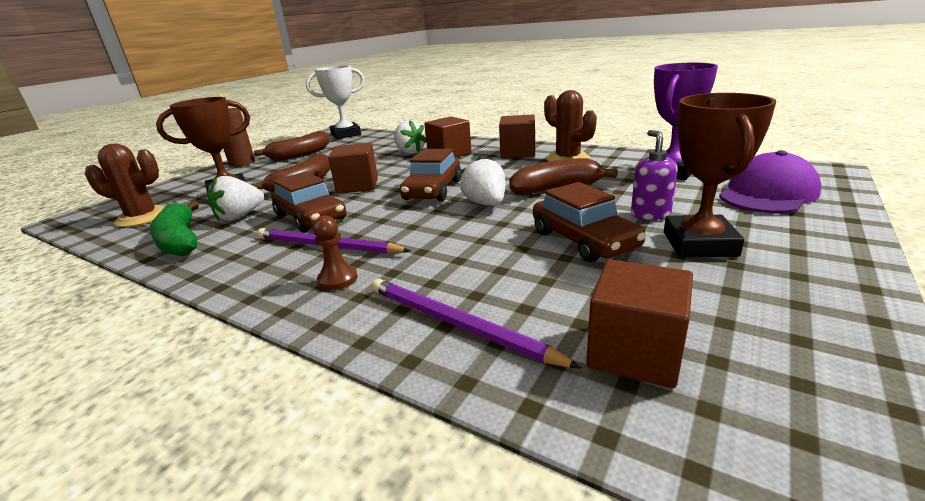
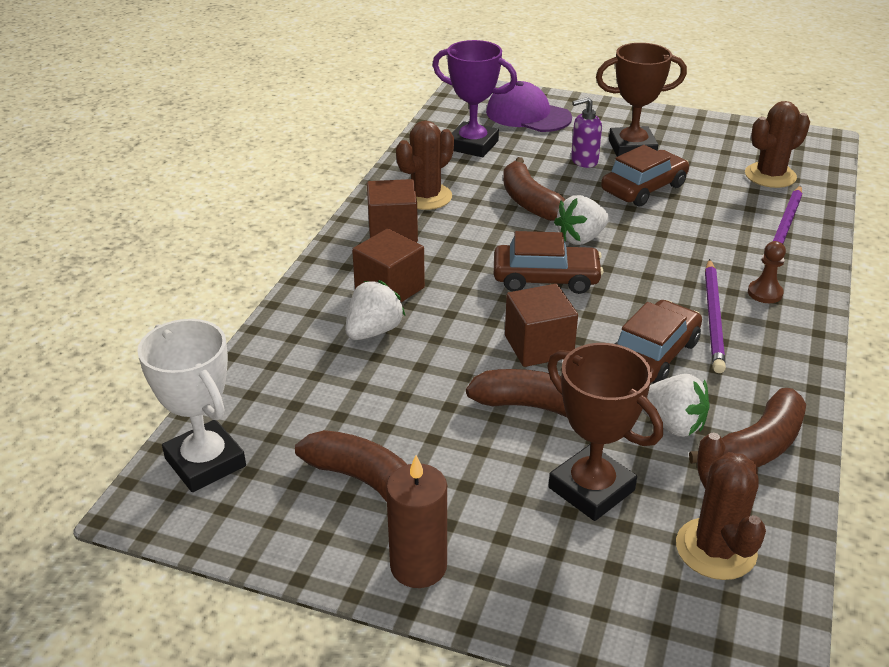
camera: 105 degrees left, 10 degrees up
green banana [149,201,199,256] -> brown banana [689,388,806,467]
brown cube [586,259,693,388] -> brown cactus [745,101,810,188]

